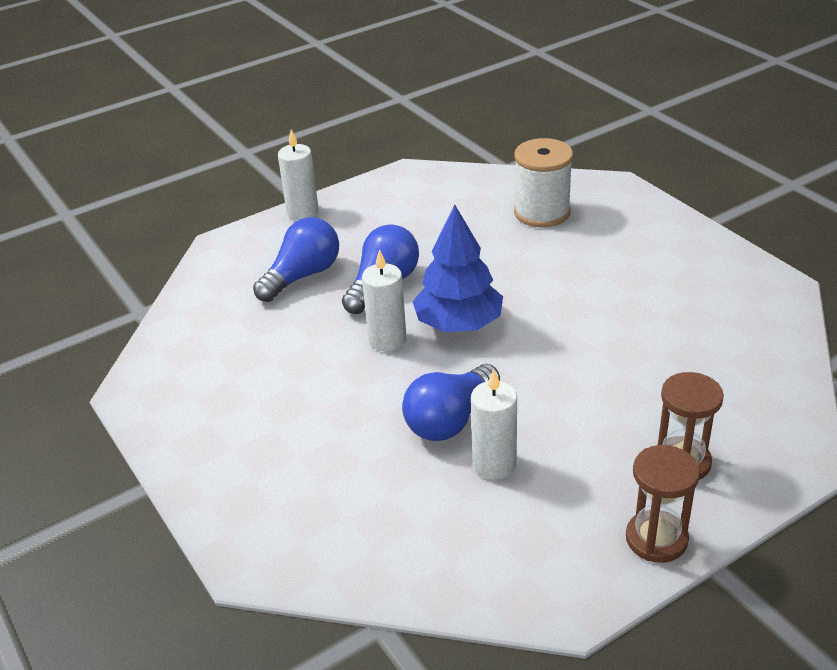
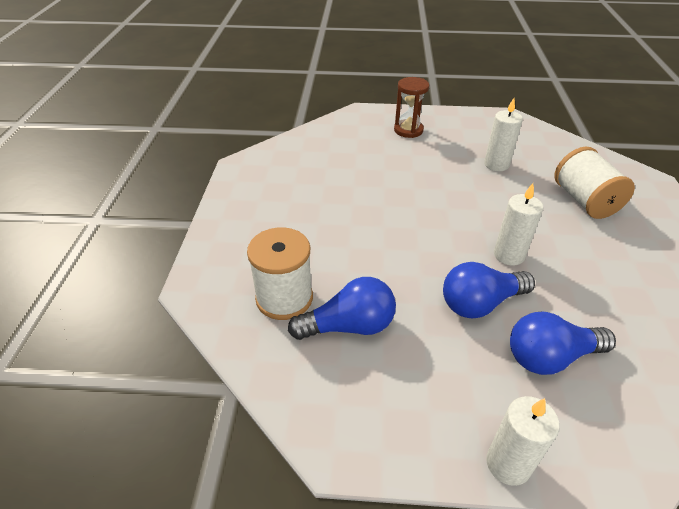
camera: 145 degrees left, 5 degrees up
blue light bulb [402,364,500,441] -> blue light bulb moved to [288,277,396,340]
blue tree [412,205,503,332] -> none
brown hourglass [626,445,700,563] -> none
none -> white spool [554,147,635,219]

